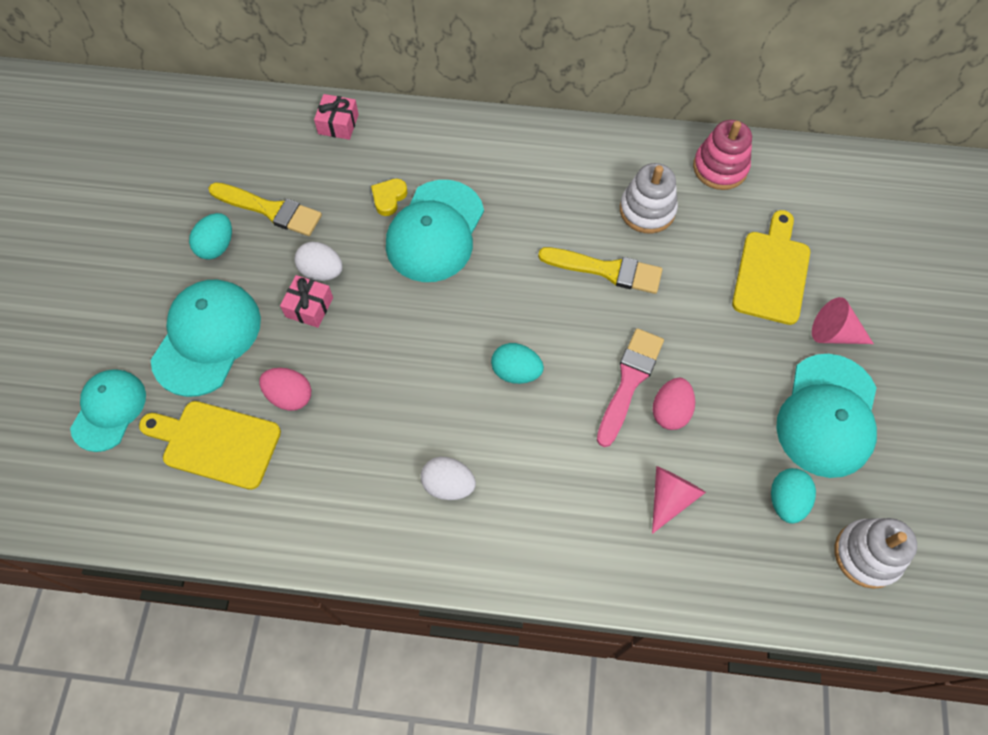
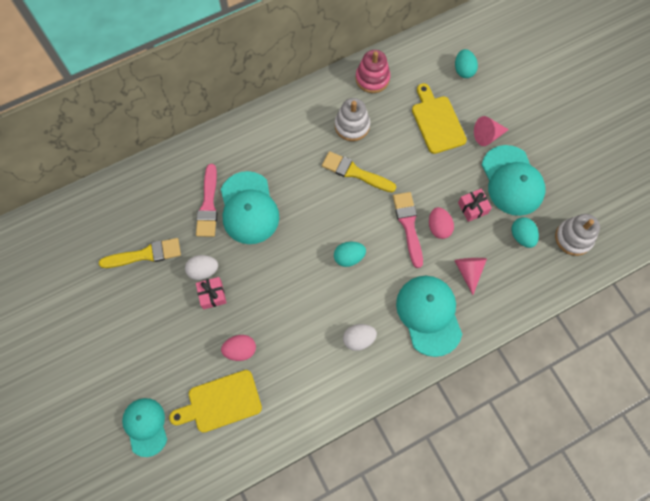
camera: 35 degrees left, 5 degrees up
turquoise cap [151,280,261,397] -> turquoise cap moved to [396,276,462,357]
turquoise egg [189,213,232,260] -> turquoise egg moved to [455,49,478,78]
pink gift [314,94,359,140] -> pink gift moved to [458,189,492,222]
yellow heart [371,179,407,216] -> pink brush [196,164,217,237]
yellow brush [538,247,662,294] -> yellow brush turned 135 degrees counterclockwise [322,151,396,192]

